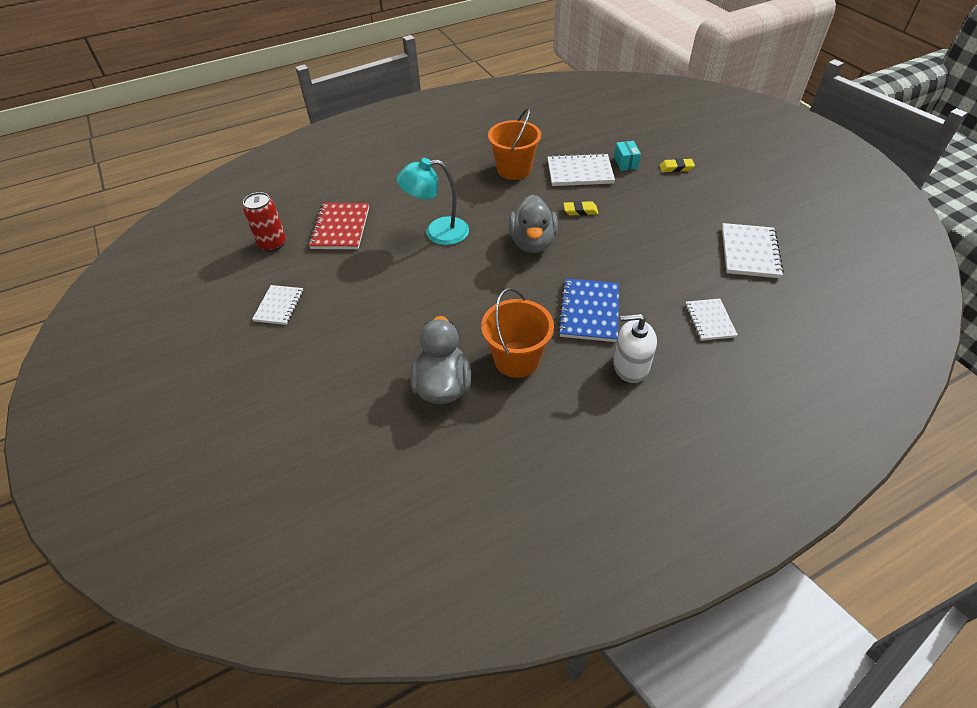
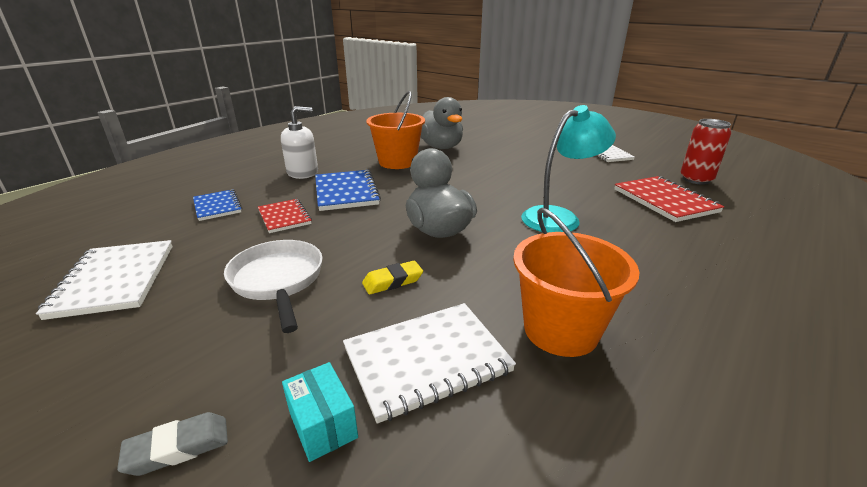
camera: 155 degrees right, 20 degrees down
yellow eraser [659,158,695,172] -> grey eraser [117,412,228,476]
white notebook [685,298,738,341] -> blue notebook [193,189,242,221]
none -> white pan [224,240,323,333]
none -> red notebook [258,199,312,233]

